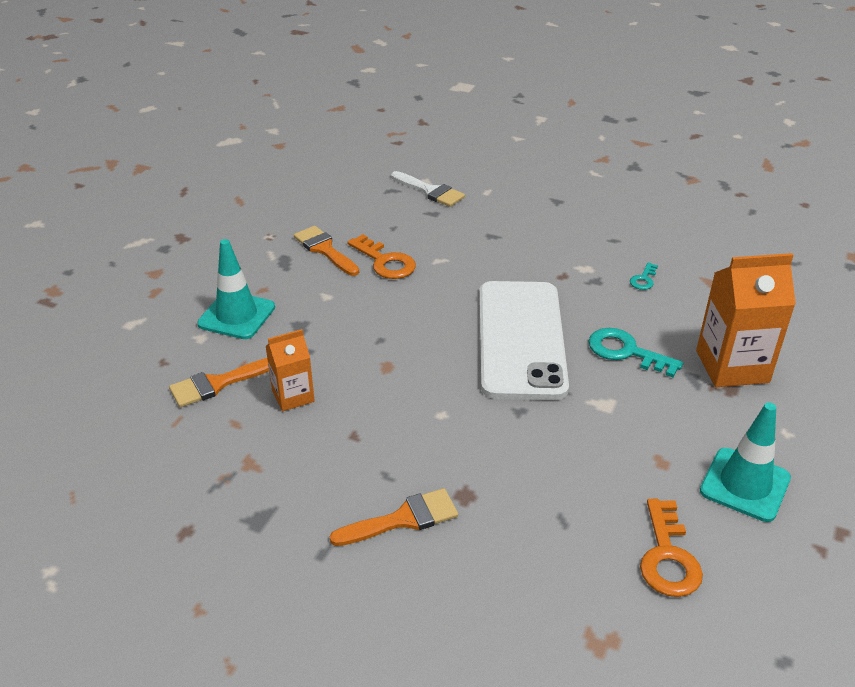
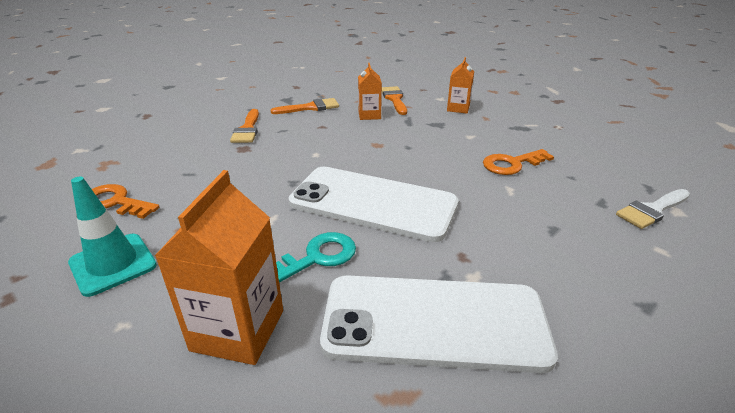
camera: 110 degrees right, 5 degrees down
turquoise traffic cone [197,239,275,339] -> orange carton [447,57,474,114]
orange brush [294,226,359,276] -> orange brush moved to [270,98,339,114]
turquoise key [630,263,658,290] -> white phone [320,275,558,373]

